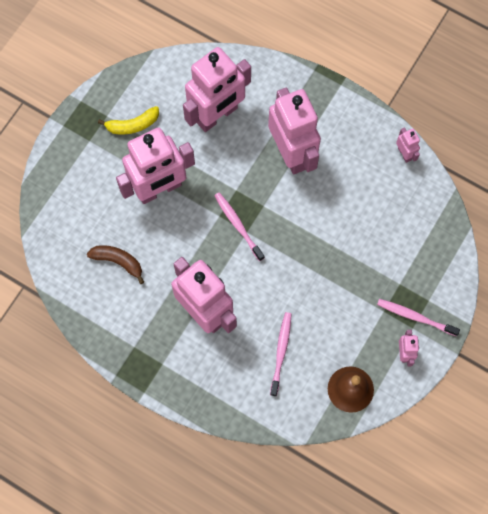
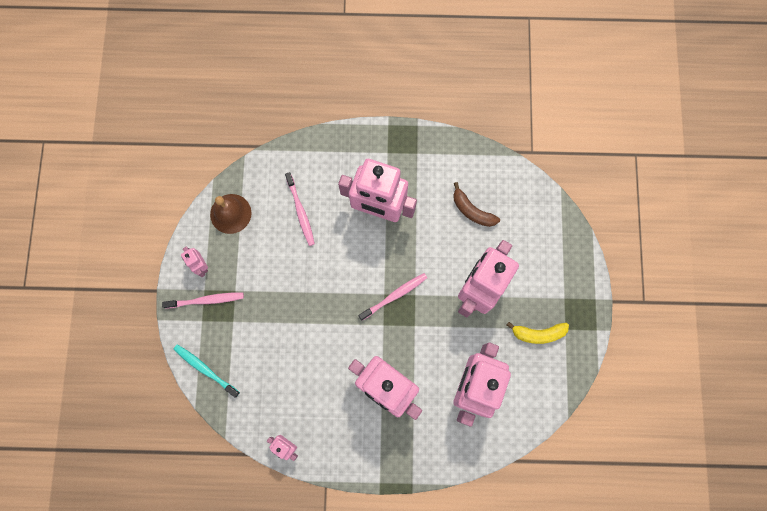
camera: 150 degrees right, 5 degrees up
brown banana [87,245,144,284] -> brown banana turned 45 degrees clockwise [453,182,500,227]
yellow banana [98,106,159,134] -> yellow banana turned 135 degrees counterclockwise [507,322,569,344]
pink toothbrush [214,192,264,261] -> pink toothbrush turned 60 degrees counterclockwise [358,273,427,321]
none -> turquoise toothbrush [173,344,240,397]

